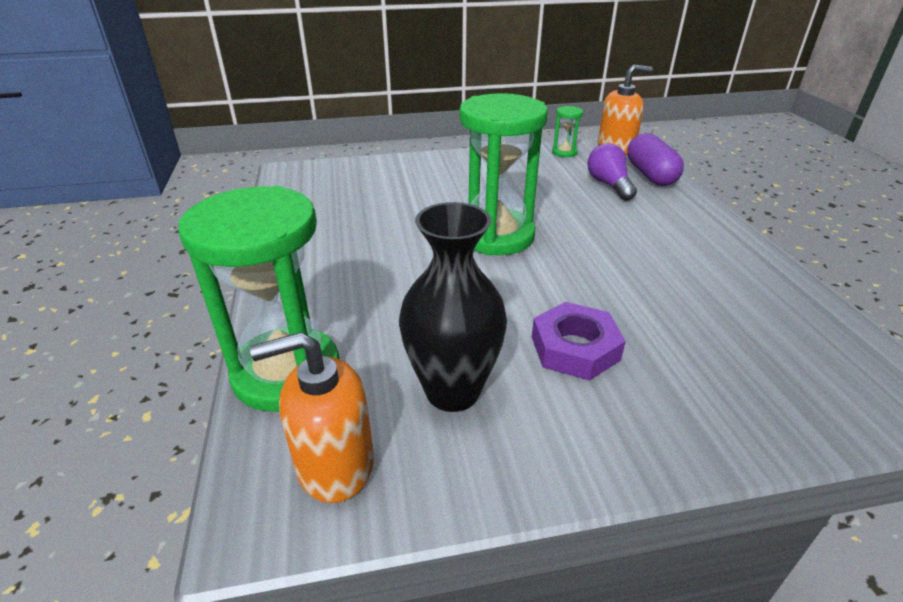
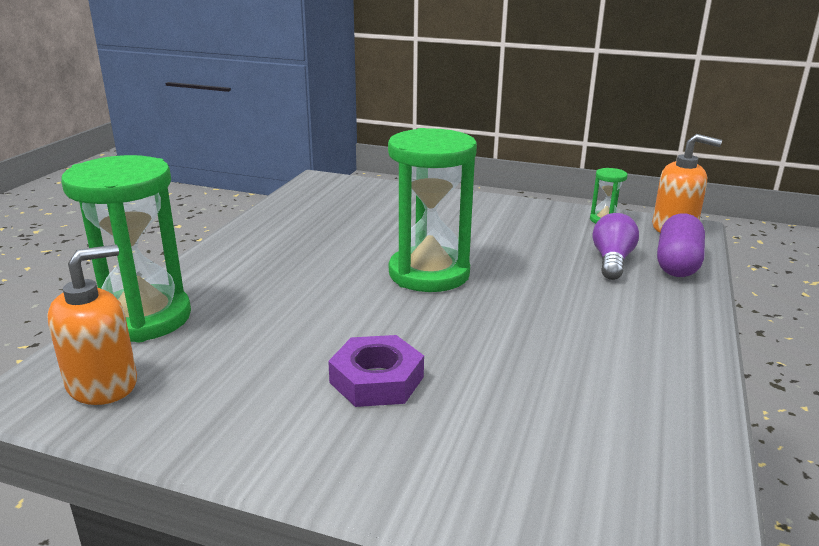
camera: 30 degrees right, 10 degrees down
orange soap dispenser [250,332,374,503] -> orange soap dispenser turned 120 degrees clockwise [47,245,137,405]
black vase [399,202,507,412] -> none

